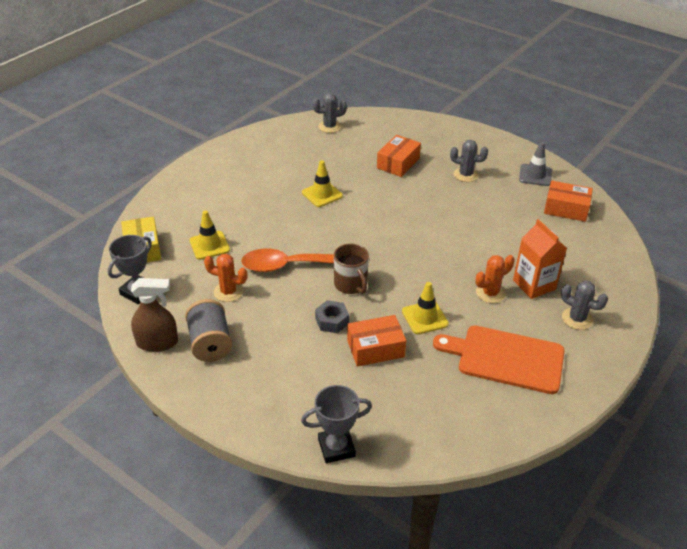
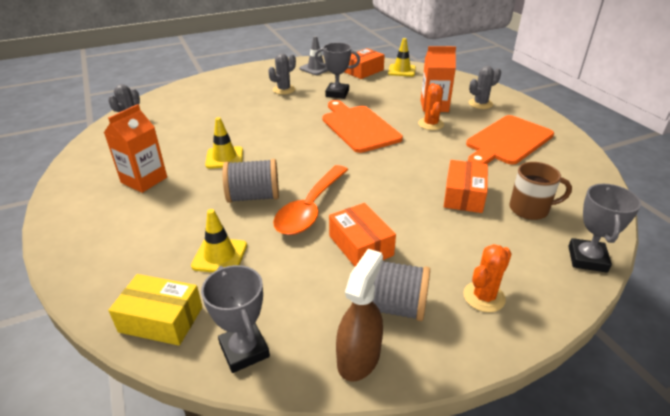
camera: 60 degrees left, 5 degrees down
orange cactus [204,254,248,302] -> orange cactus moved to [463,244,512,312]
grey nut [315,300,349,333] -> none
brown mug [334,243,369,294] -> brown mug moved to [509,162,572,220]
orange box [377,135,421,177] -> orange box moved to [329,203,396,267]
yellow traffic cone [402,282,449,334] -> yellow traffic cone moved to [388,38,416,77]
none -> orange carton [104,104,167,193]
none -> grey spool [223,159,279,203]
none -> grey trophy [315,43,360,99]
none -> orange cutting board [322,100,403,153]

